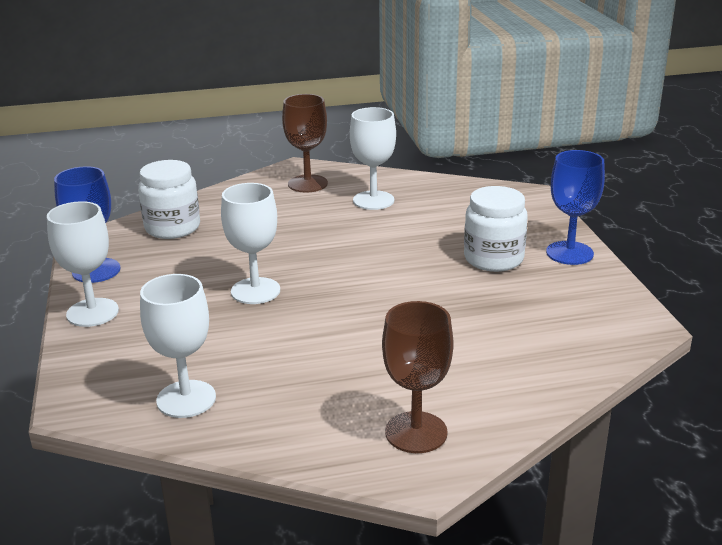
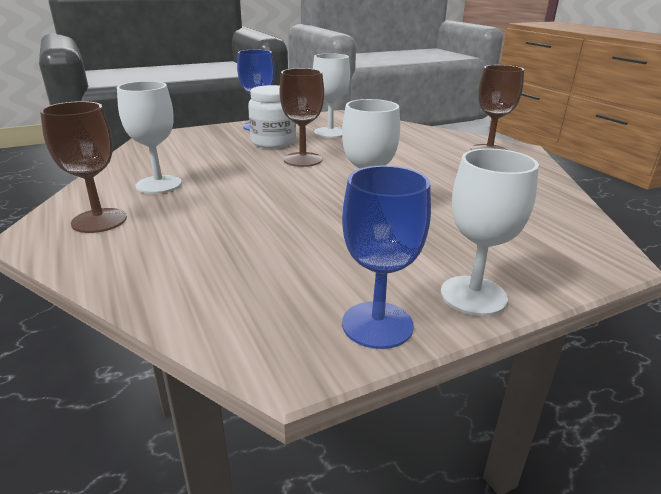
camera: 105 degrees left, 0 degrees up
white jar [138,160,200,239] -> none
white goblet [140,274,216,418] -> white goblet moved to [313,53,350,138]
none -> brown goblet [280,68,324,167]

